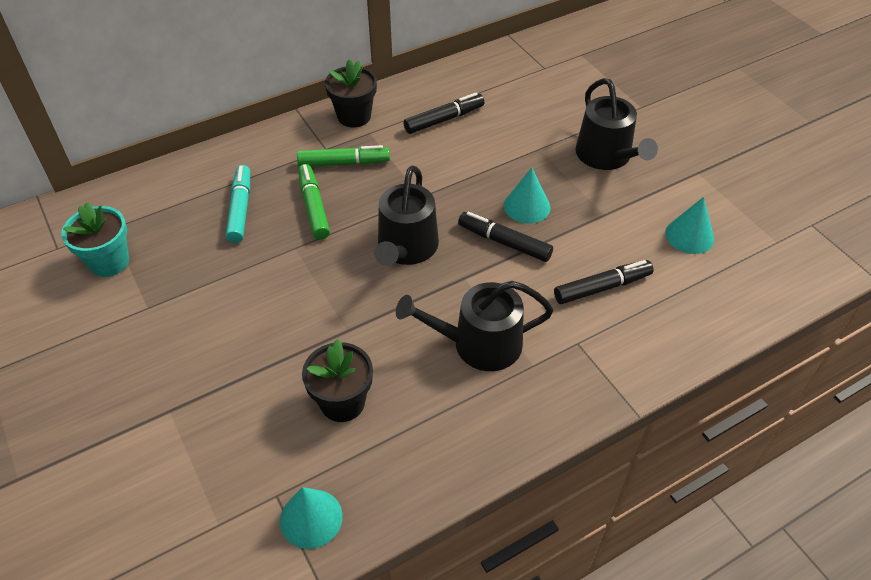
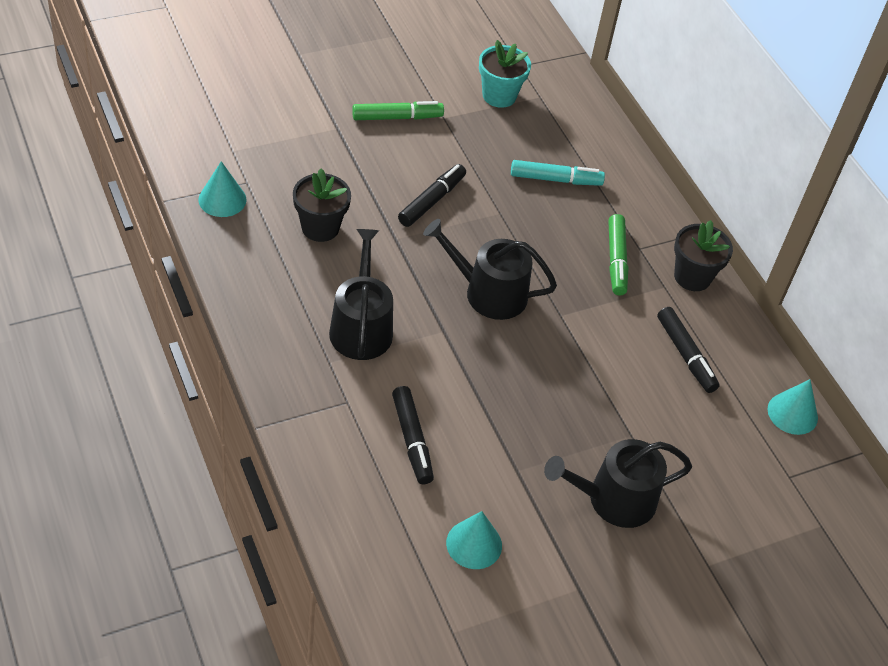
camera: 90 degrees right, 0 degrees up
green marker [298,164,330,240] -> green marker moved to [352,101,444,120]
black marker [458,212,553,262] -> black marker moved to [398,164,466,227]
turquoise cone [504,168,550,224] -> turquoise cone moved to [768,379,818,435]

